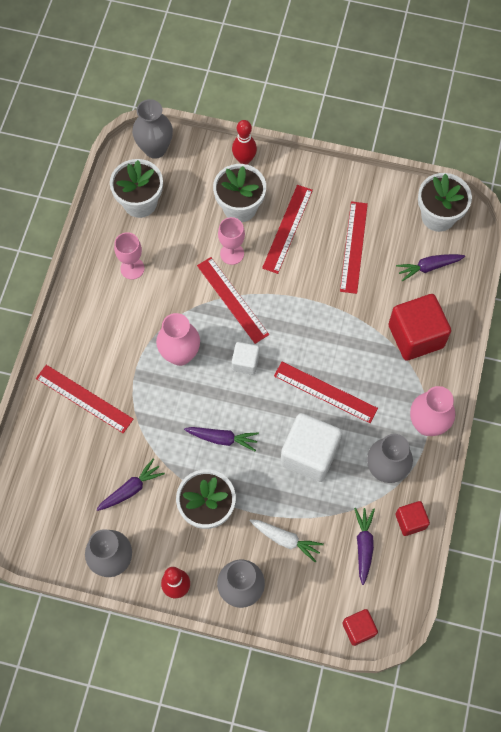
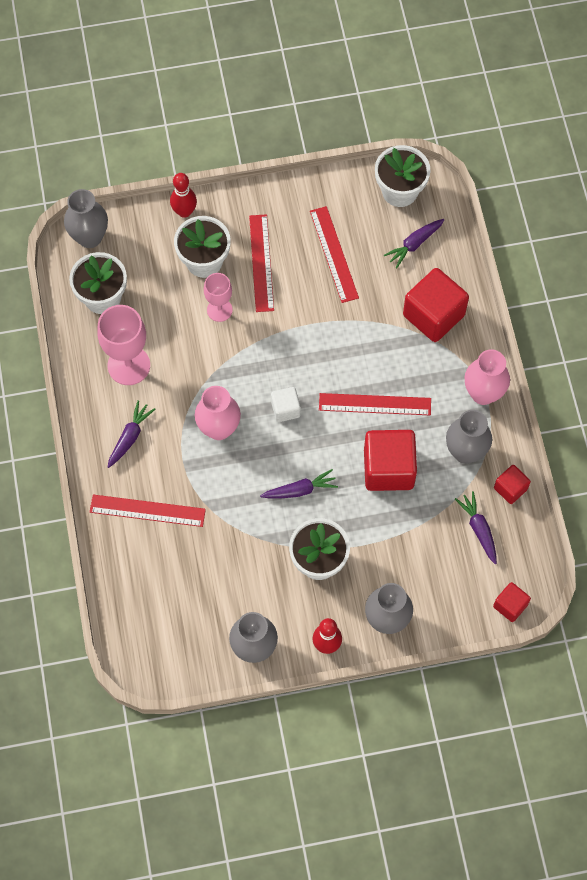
camera: 25 degrees left, 0 degrees up
purple carrot [96,459,165,511] -> purple carrot moved to [108,400,155,468]
pink goblet [114,232,145,280] -> pink goblet [97,305,150,385], size x1.65
red ruler [197,257,269,344] -> none
white carrot [250,519,324,562] -> none
white cube [280,413,342,482] -> red cube [364,430,417,491]

